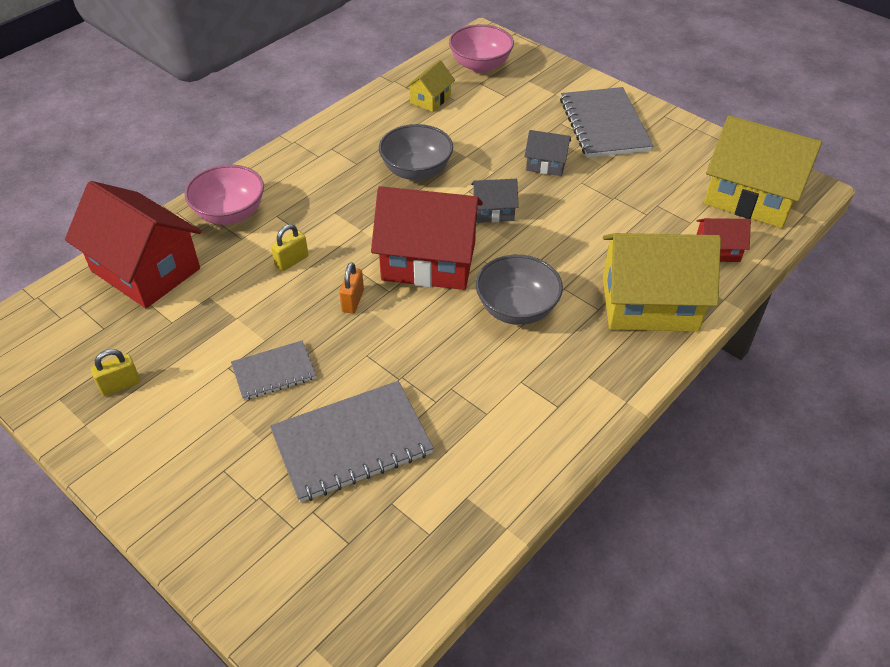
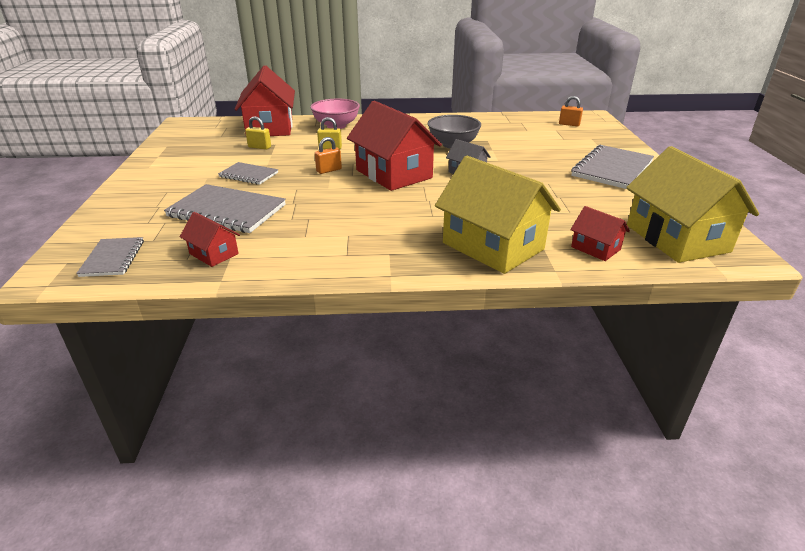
camera: 45 degrees right, 15 degrees down
yellow padlock [91,349,140,396] -> yellow padlock moved to [245,116,271,150]
yellow house [405,60,455,112] -> none
pink bowl [449,24,514,73] -> orange padlock [559,96,583,126]
grey bowl [476,255,563,325] -> none
grey house [524,130,571,176] -> none
none -> grey notebook [76,237,144,277]
none -> red house [180,212,240,267]

